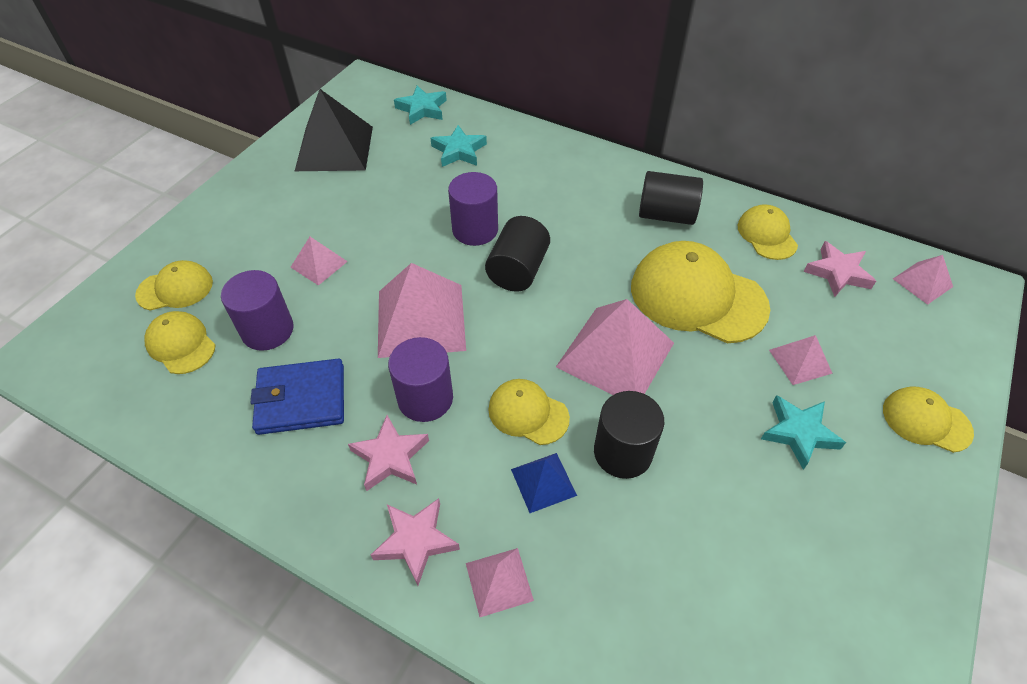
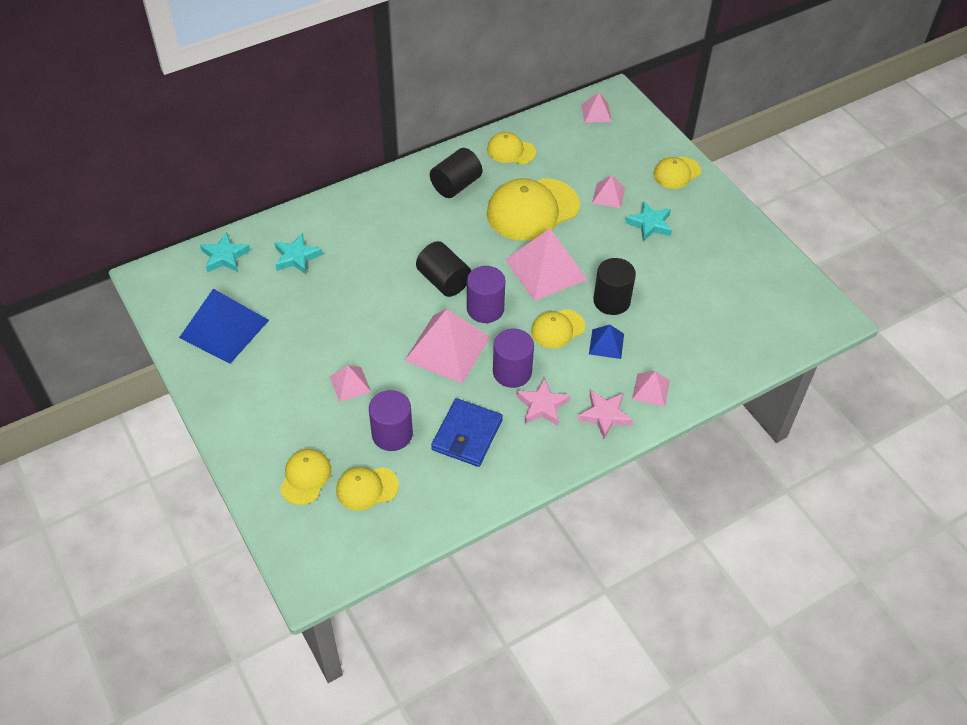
camera: 60 degrees left, 0 degrees up
black pyramid [295,89,373,171] -> blue pyramid [179,289,269,364]
purple cylinder [448,172,498,246] -> purple cylinder moved to [467,266,506,323]
pink star [804,241,876,297] -> none

